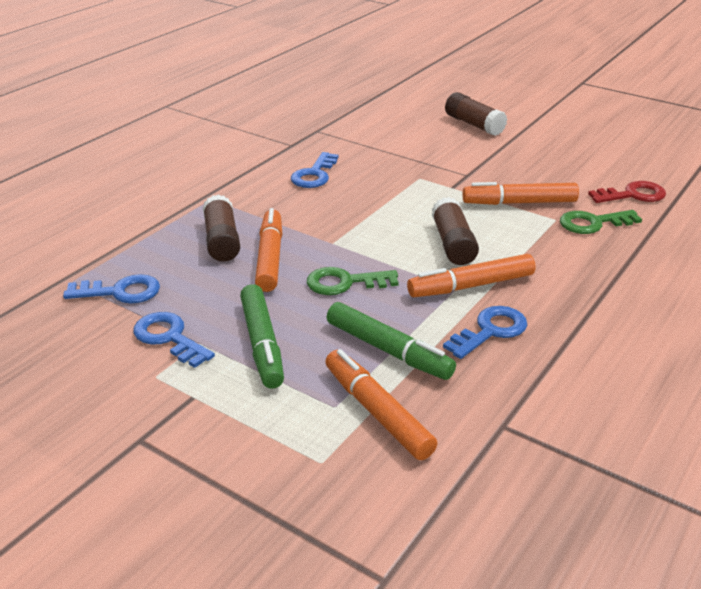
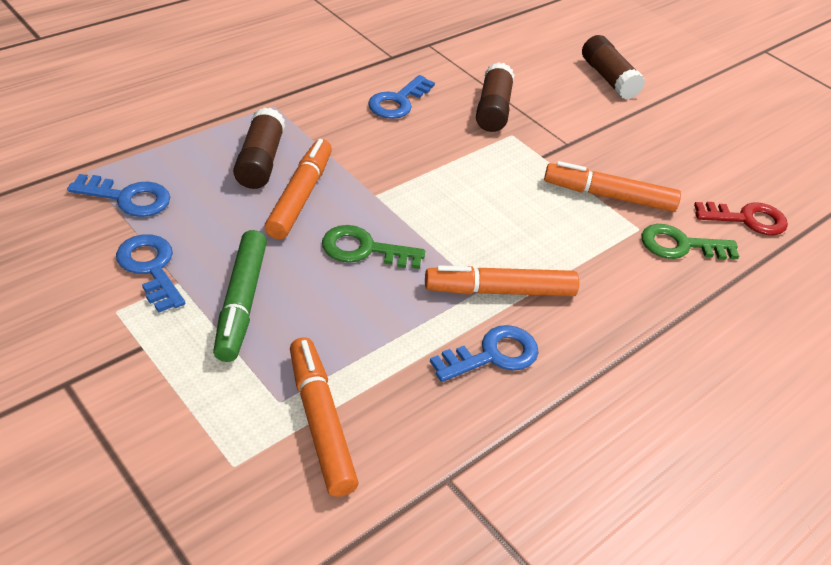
camera: 10 degrees right, 10 degrees up
green marker [327,302,456,380] -> none
brown glue stick [432,197,479,265] -> brown glue stick moved to [476,62,514,132]

